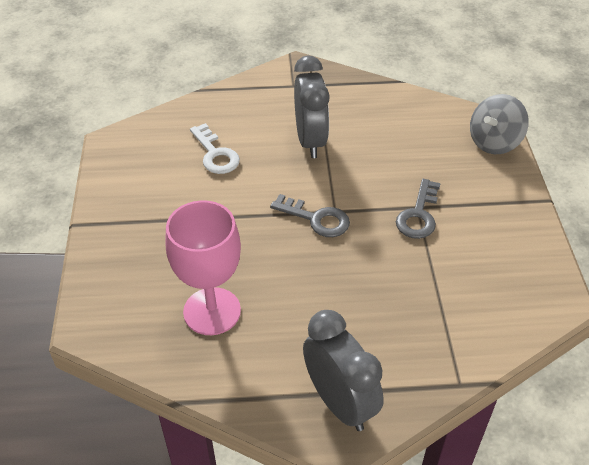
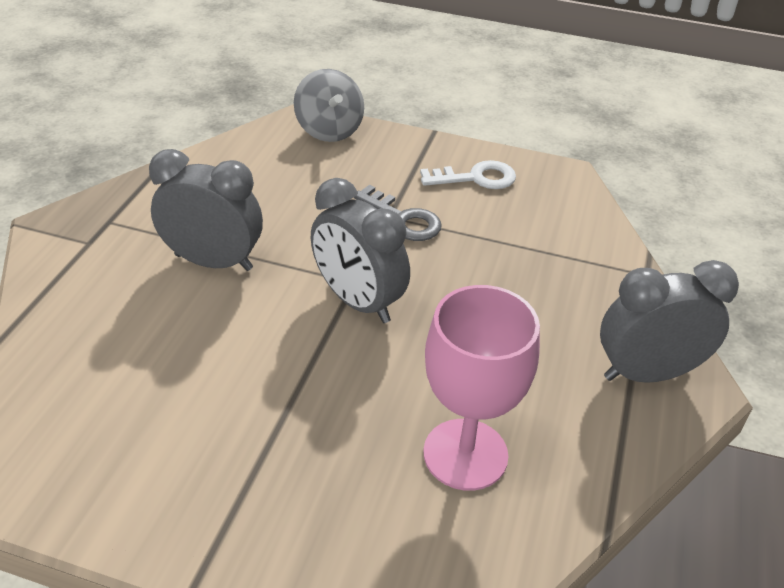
camera: 70 degrees left, 5 degrees down
white key [190,123,240,174] -> white key moved to [420,160,516,189]
grey key [270,194,350,237] -> grey clock [311,178,410,323]

